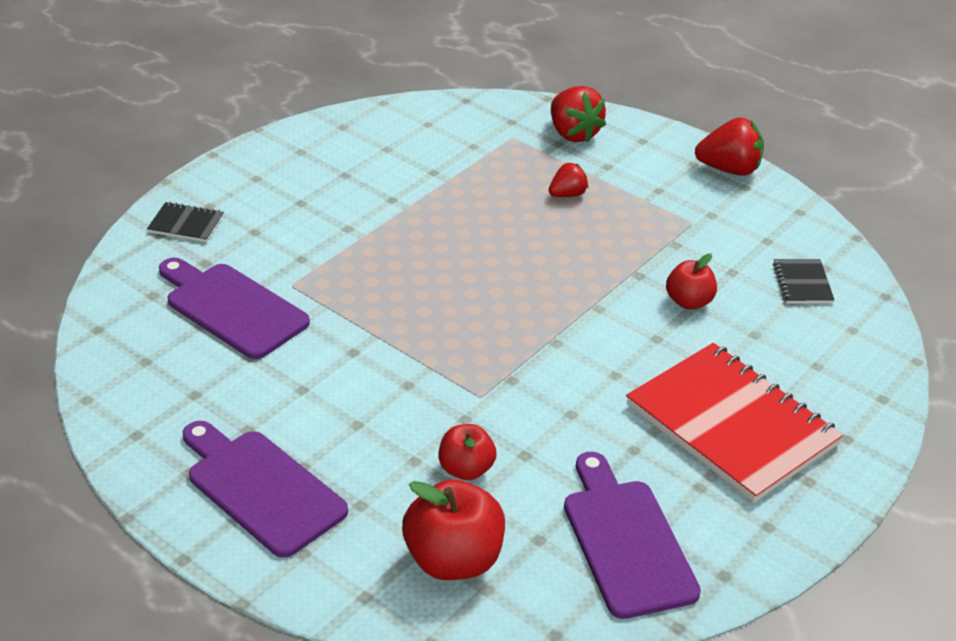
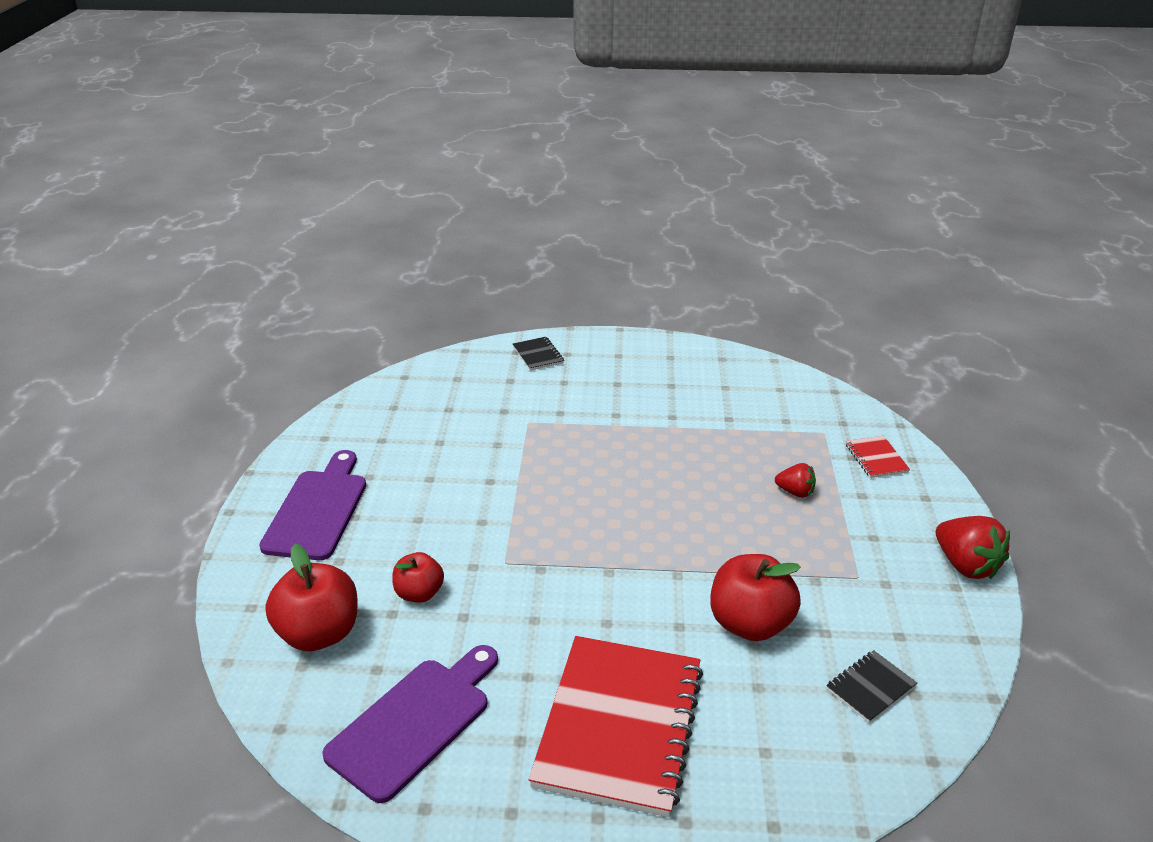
camera: 55 degrees right, 5 degrees down
purple cutting board [159,258,310,359] -> none
red strawberry [551,86,606,143] -> red notebook [846,436,910,478]
red apple [666,254,717,310] -> red apple [710,554,801,641], size x1.66

